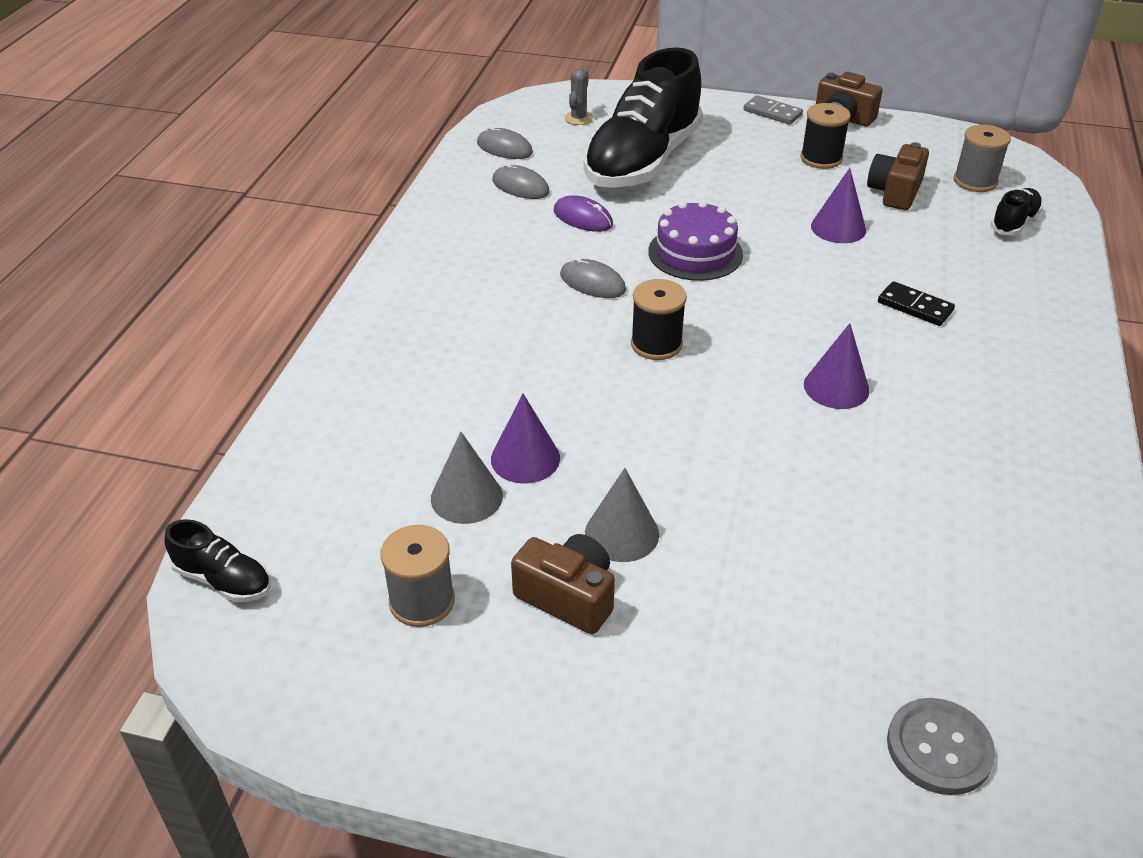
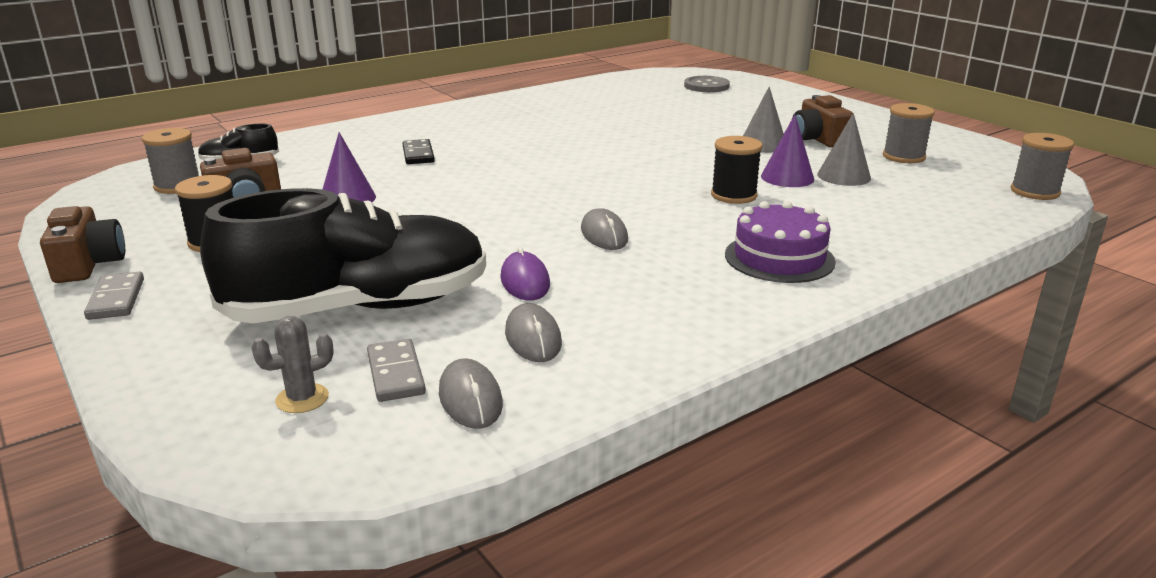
camera: 140 degrees left, 15 degrees down
black shoe [164,519,271,602] -> grey spool [1011,133,1074,200]
black spool [631,279,687,360] -> black spool moved to [711,136,762,204]
purple cake [648,200,743,281] -> purple cake moved to [725,201,836,283]
purple cone [804,323,870,409] -> none
none -> grey domino [367,339,426,402]

